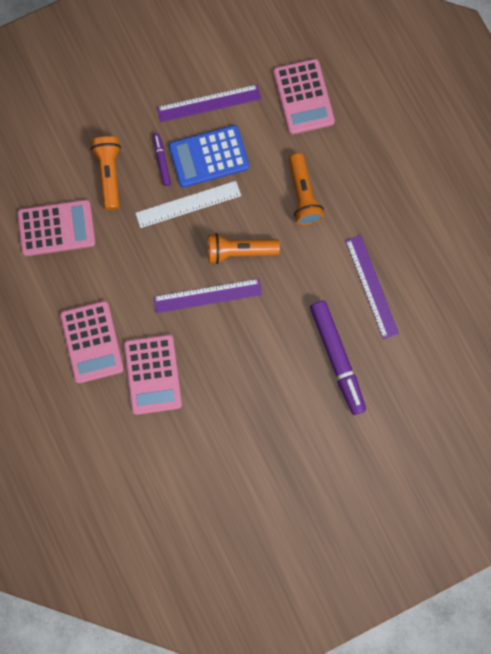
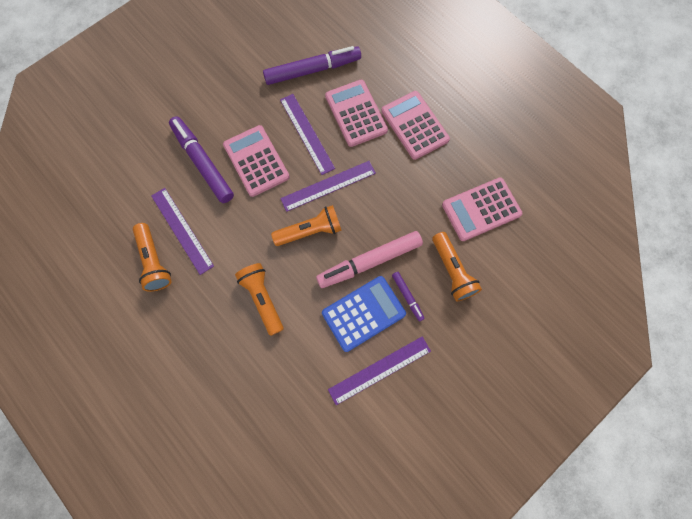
camera: 165 degrees right, 5 degrees down
white ruler [136,181,241,228] -> pink marker [316,231,423,288]
pink calculator [273,59,335,135] -> pink calculator moved to [223,125,290,197]
none -> orange flashlight [133,223,172,292]
none -> purple marker [263,46,361,85]
none -> purple ruler [280,94,335,175]

